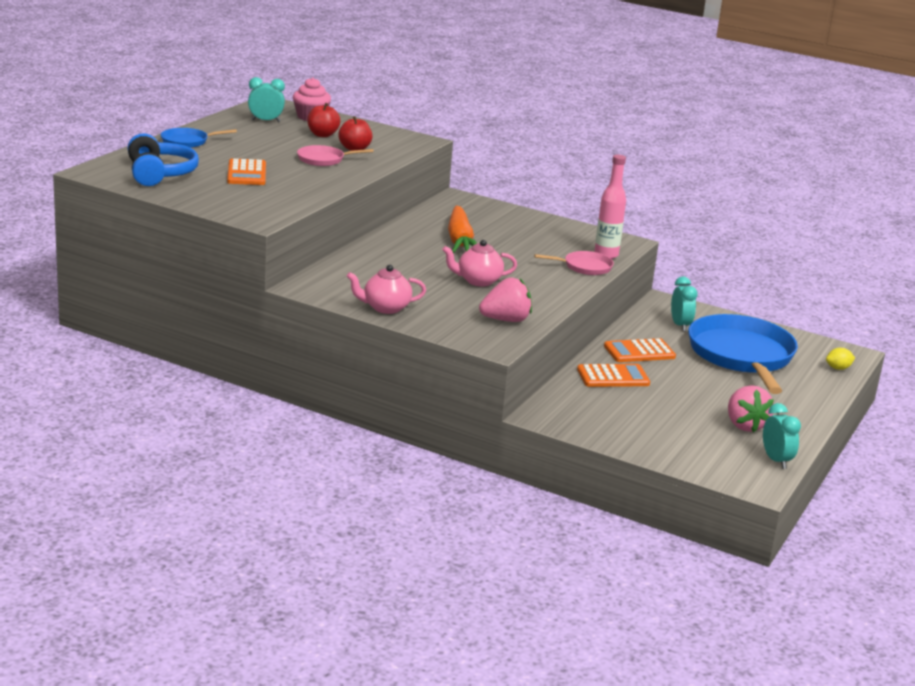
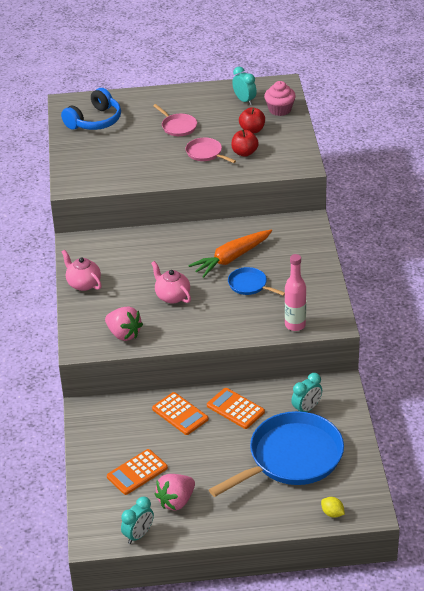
camera: 60 degrees right, 15 degrees up
blue pan [161,128,237,148] -> blue pan moved to [228,267,285,296]
orange calculator [227,158,266,185] -> orange calculator moved to [107,449,168,495]
pink pan [535,251,614,275] -> pink pan moved to [153,104,197,136]

